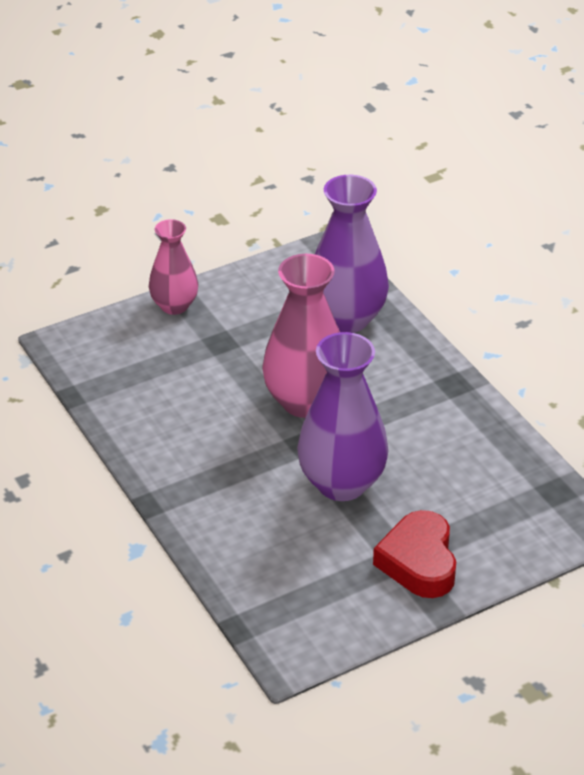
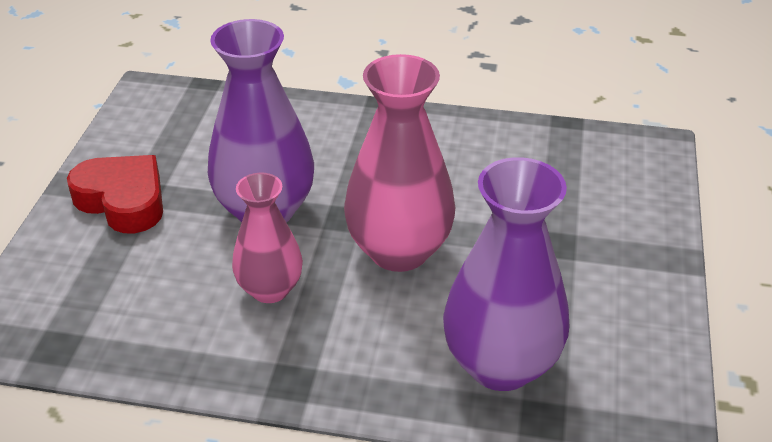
camera: 130 degrees right, 0 degrees up
pink vase [149,219,198,315] -> pink vase moved to [232,173,303,303]

